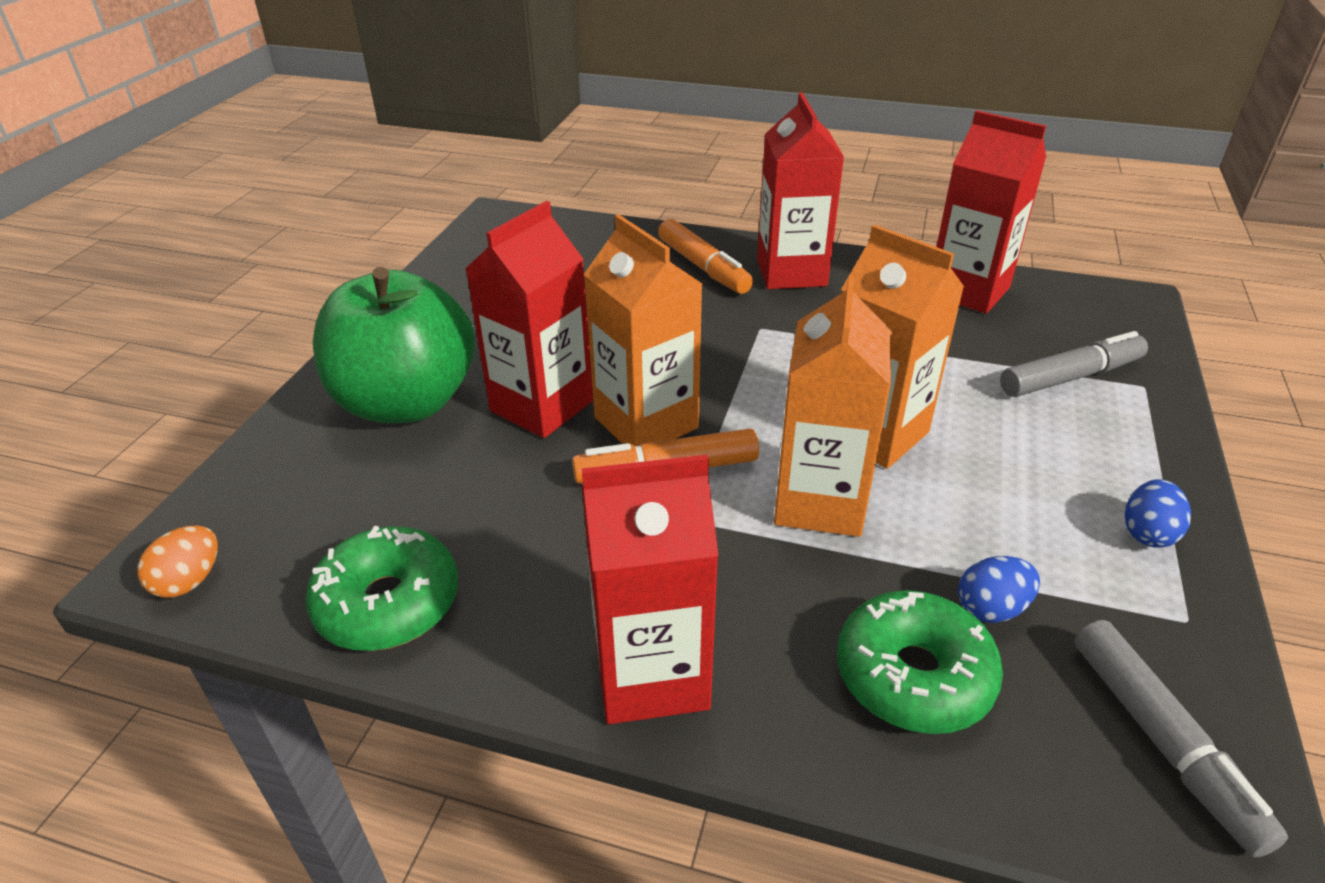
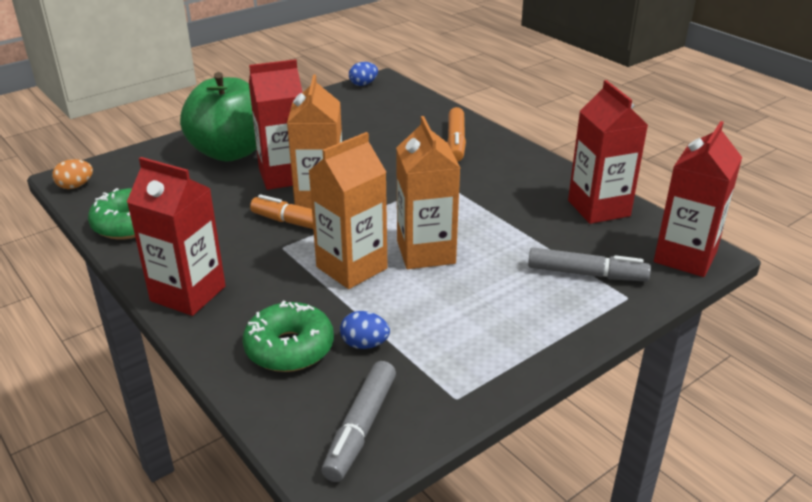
camera: 35 degrees right, 5 degrees down
red carton [757,92,844,289] -> red carton moved to [654,121,742,277]
blue egg [1125,479,1191,548] -> blue egg moved to [349,62,378,86]

